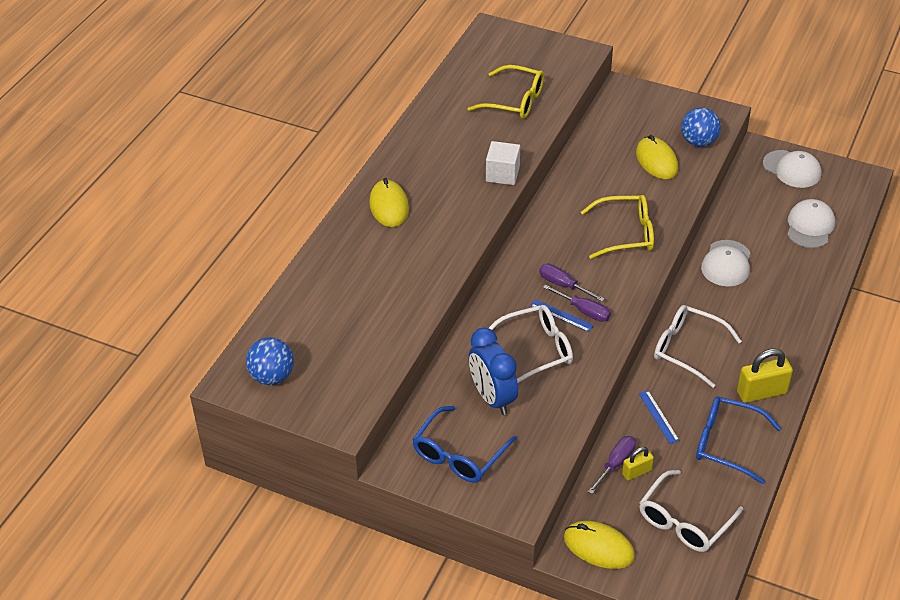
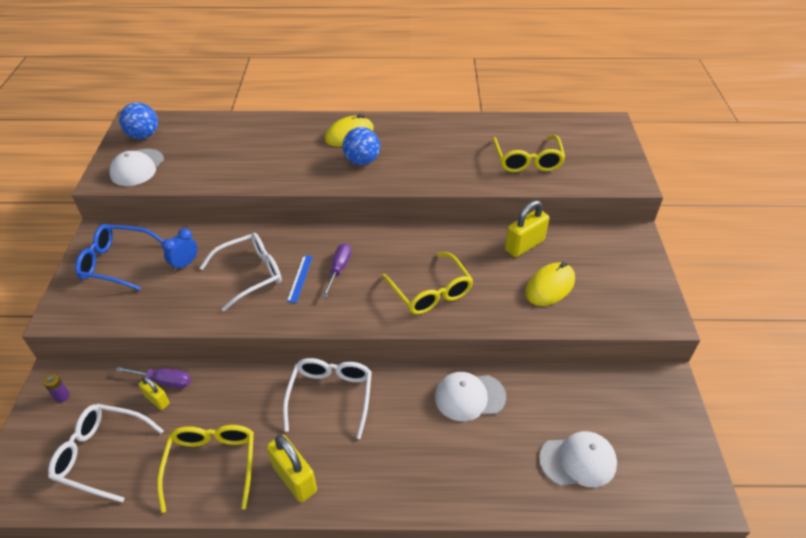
camera: 65 degrees right, 0 degrees up
blue clock [469,328,518,415] -> blue clock [162,228,198,271], size x0.57
white cube [486,141,520,185] -> none
white glasses [488,305,573,383] -> white glasses turned 75 degrees counterclockwise [199,233,282,311]
purple screwdriver [543,284,611,322] -> none
yellow mouse [564,521,635,569] -> purple battery [43,374,70,403]
blue ruler [639,390,679,444] -> none
blue ball [681,107,721,147] -> blue ball moved to [342,127,380,165]
blue glasses [696,397,781,484] -> yellow glasses [157,425,254,513]
white cap [763,150,822,188] -> white cap moved to [109,149,164,186]
none -> yellow padlock [505,200,549,257]

